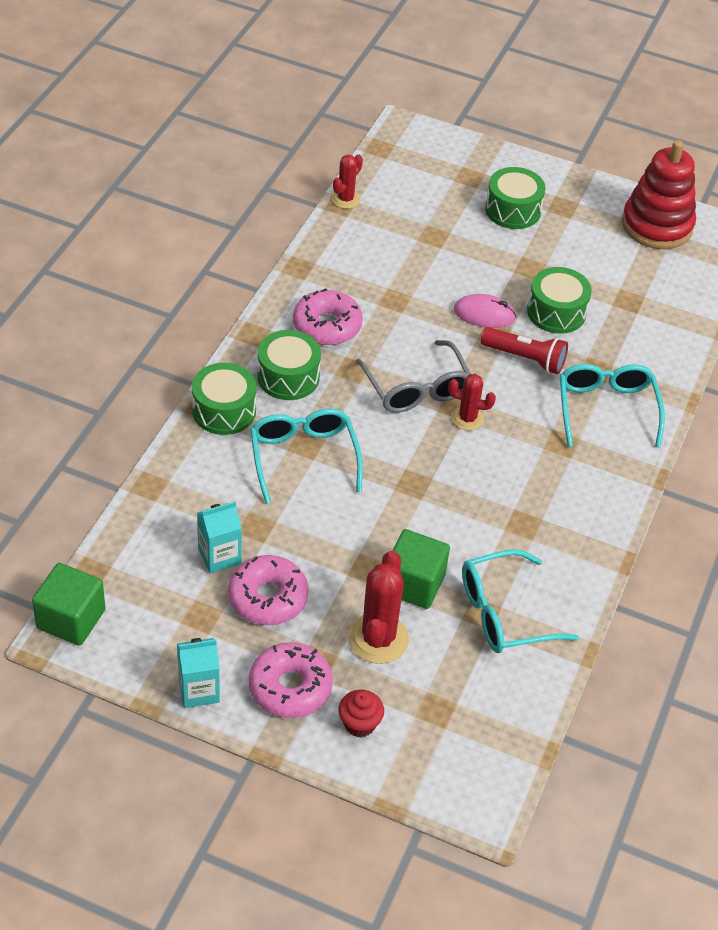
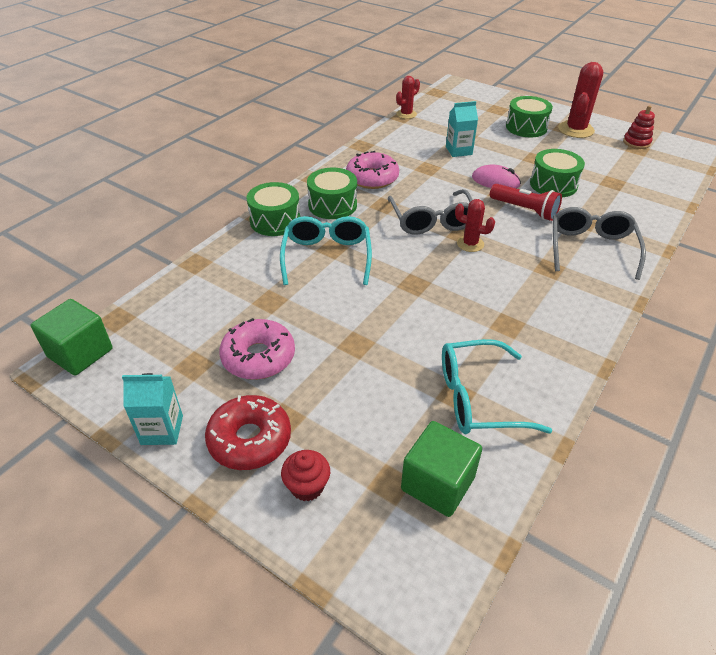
camera: 15 degrees right, 5 degrees down
turquoise carton [197,501,242,574] -> turquoise carton moved to [446,101,478,157]
pink donut [249,642,333,718] -> red donut [205,395,291,470]
red cactus [348,551,409,664] -> red cactus moved to [558,62,603,138]
green cube [392,529,450,609] -> green cube moved to [401,421,482,517]
turquoise glasses [560,364,665,448] -> grey glasses [553,207,646,280]
red stacking toy [622,140,696,249] -> red stacking toy [623,105,655,149], size x0.49

